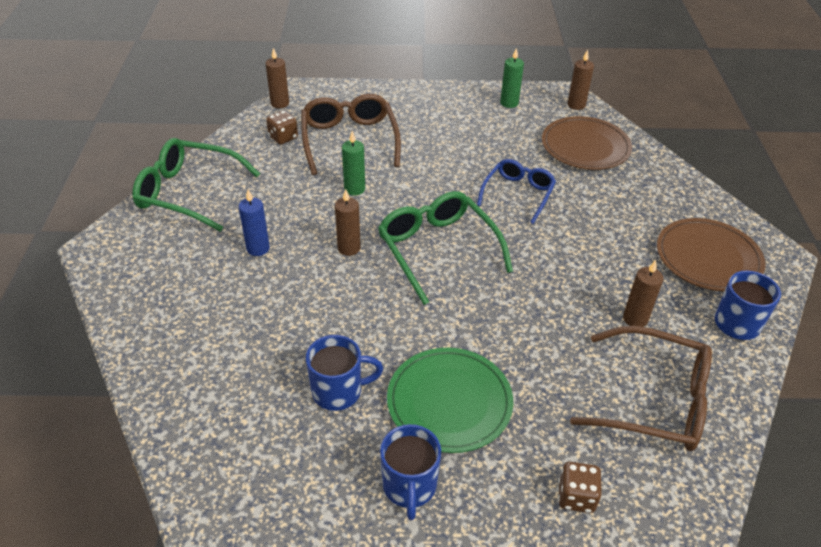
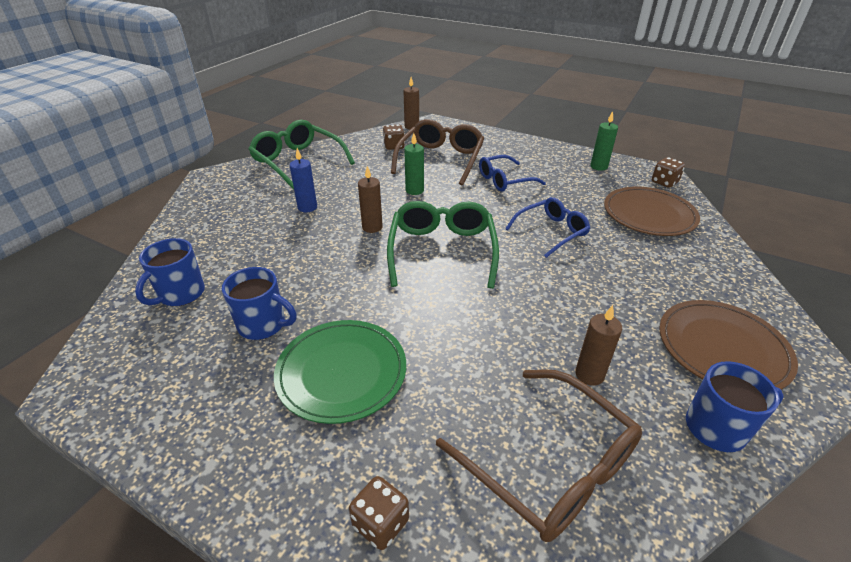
camera: 30 degrees right, 5 degrees down
blue mug [380,424,441,520] -> blue mug moved to [135,238,205,306]
brown candle [567,50,594,110] -> brown dice [652,157,685,188]
none -> blue glasses [479,155,546,192]

